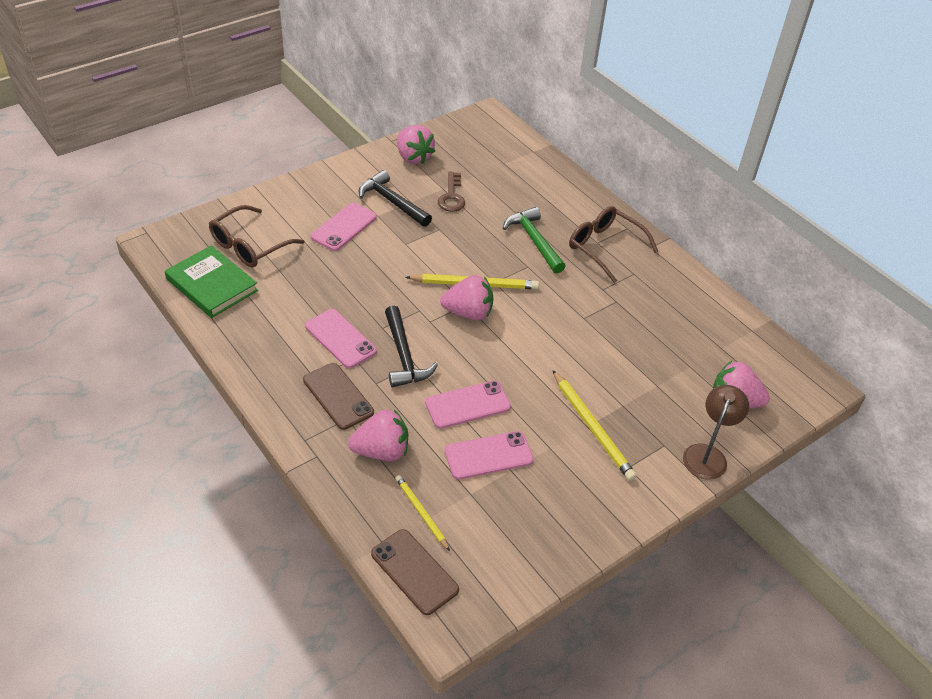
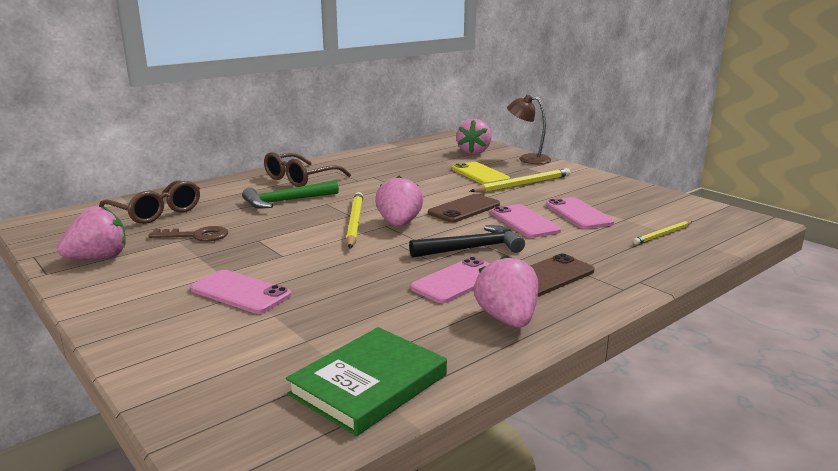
camera: 90 degrees left, 25 degrees down
brown glasses [209,205,305,267] -> brown glasses moved to [99,181,200,224]
pink strawberry [348,409,408,461] -> pink strawberry moved to [474,255,538,328]
black hammer [359,170,432,227] -> none
brown phone [371,529,459,615] -> brown phone moved to [428,194,500,223]
none -> yellow phone [452,162,510,184]

